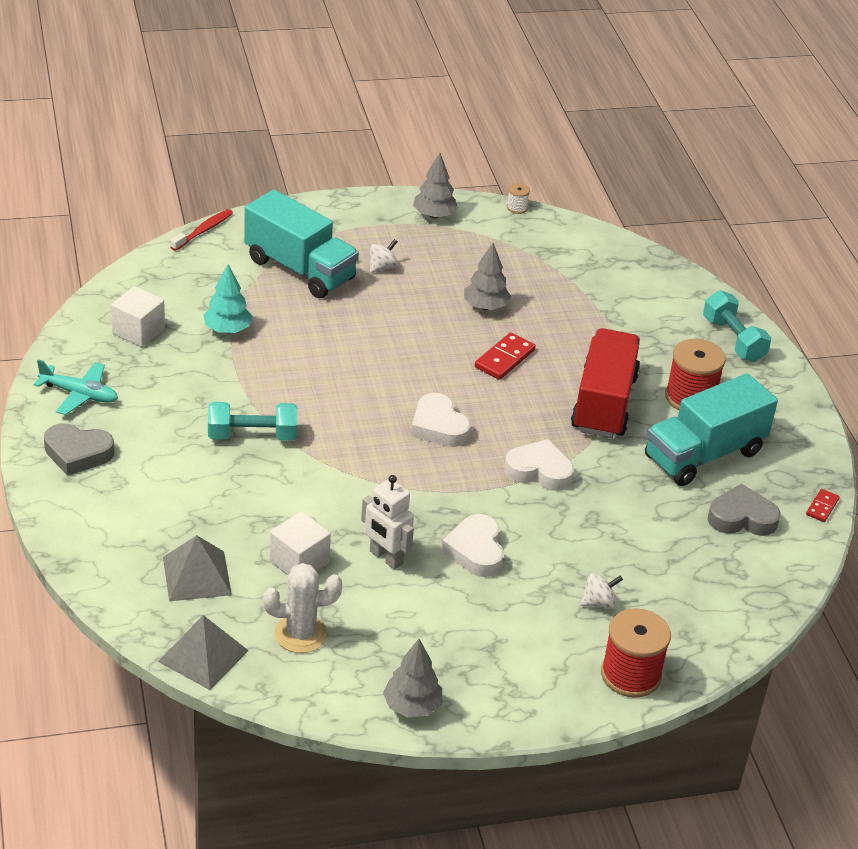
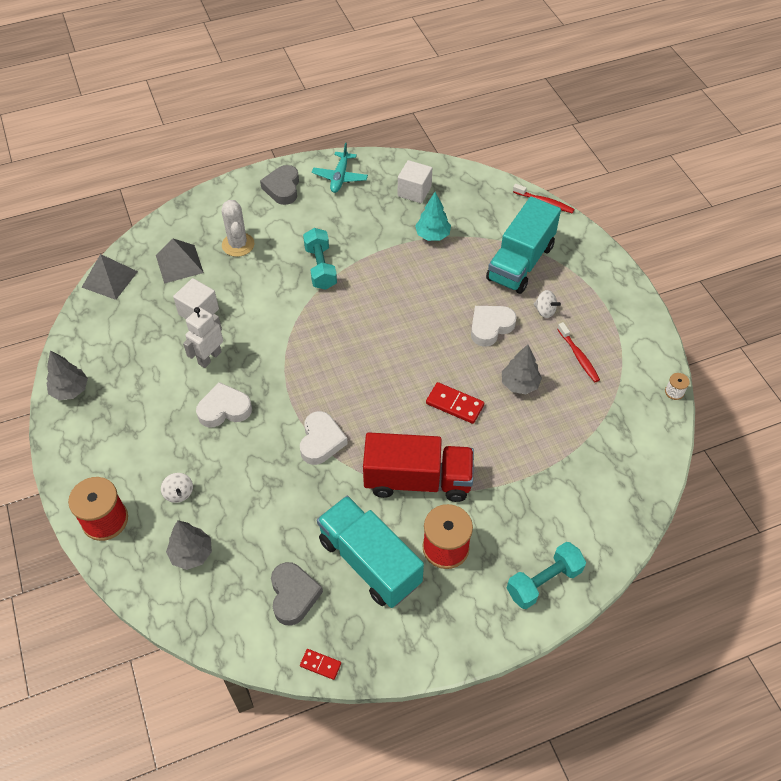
camera: 85 degrees right, 15 degrees up
white cactus [263,563,342,653] -> white cactus moved to [221,200,255,257]
white heart [411,393,471,447] -> white heart moved to [471,306,517,347]
grey tree [413,153,458,218] -> grey tree moved to [166,520,212,570]
none -> red toothbrush [557,322,600,382]

